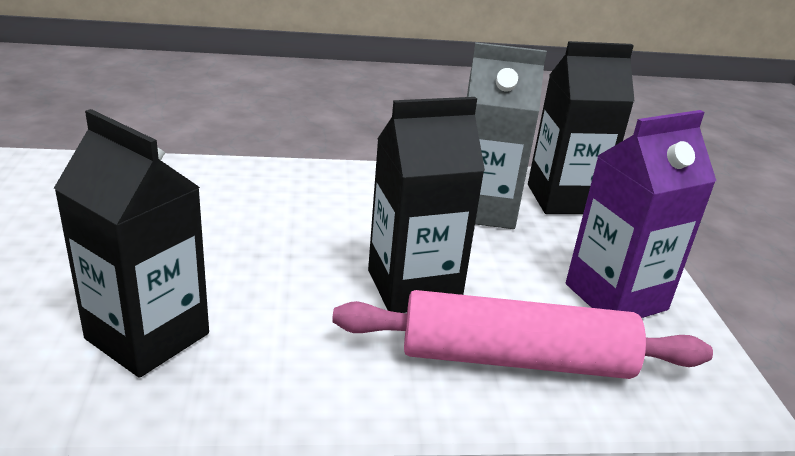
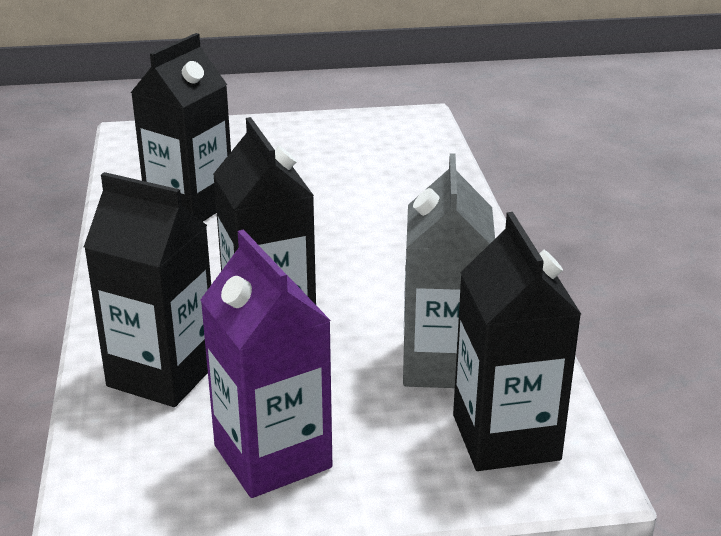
camera: 90 degrees right, 0 degrees up
pink rolling pin [332,290,713,379] -> black carton [84,172,211,407]

